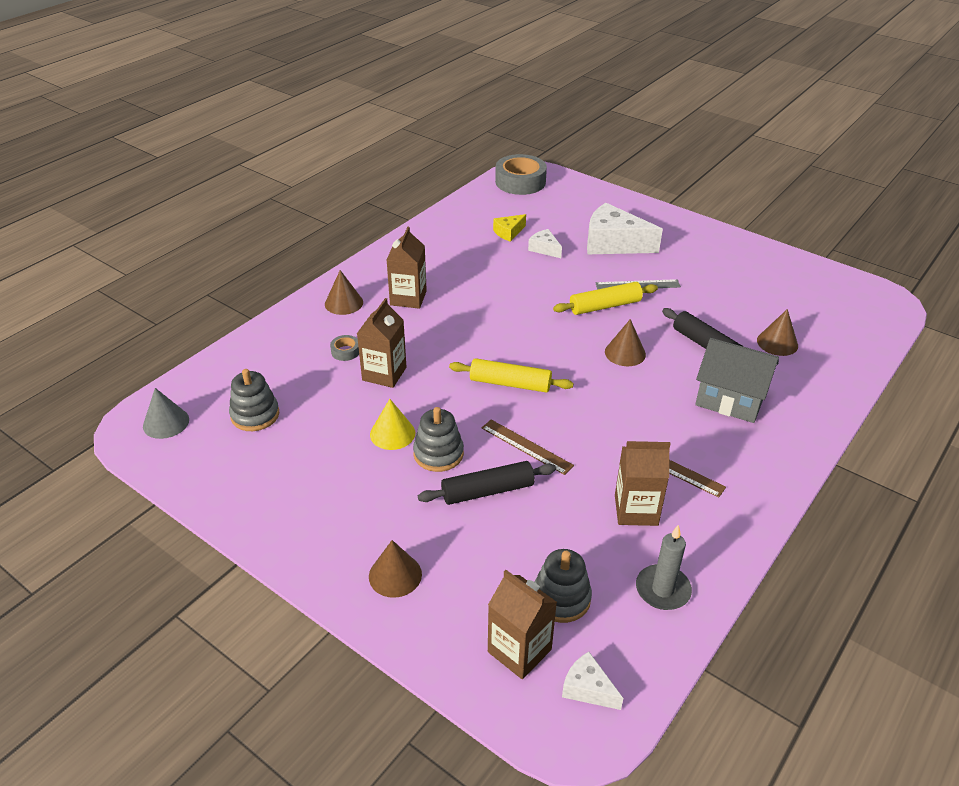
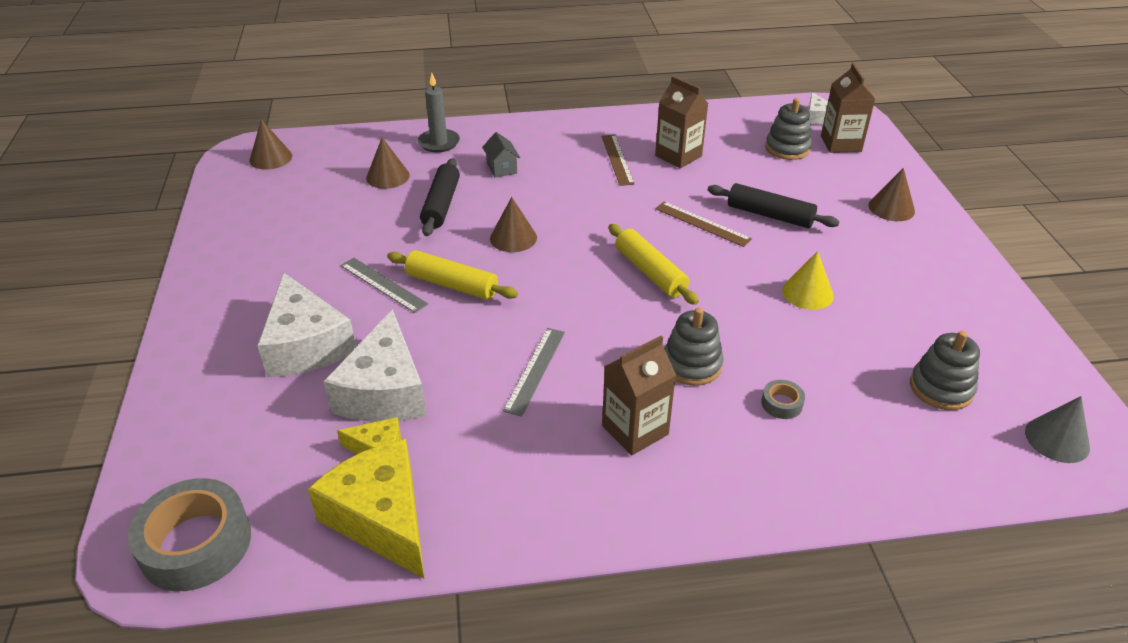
camera: 135 degrees left, 0 degrees up
brown cone [325,270,363,315] -> brown cone moved to [250,119,292,170]
brown carton [357,298,406,388] -> none
grey stacking toy [413,407,464,472] -> grey stacking toy moved to [664,308,724,386]
brown ruler [482,420,574,475] -> brown ruler turned 45 degrees counterclockwise [655,202,752,247]
white cheese [528,229,562,258] -> white cheese [324,309,427,422], size x2.05
grey candle [636,525,692,610] -> grey candle moved to [418,73,460,153]
grey house [695,338,779,423] -> grey house [482,132,520,178], size x0.50
none -> yellow cheese [308,439,424,578]
none -> grey ruler [503,328,565,417]

